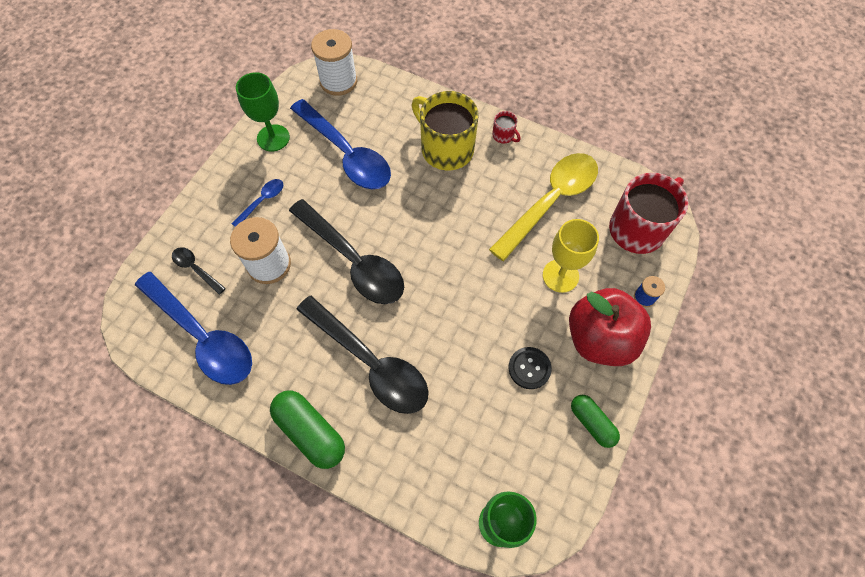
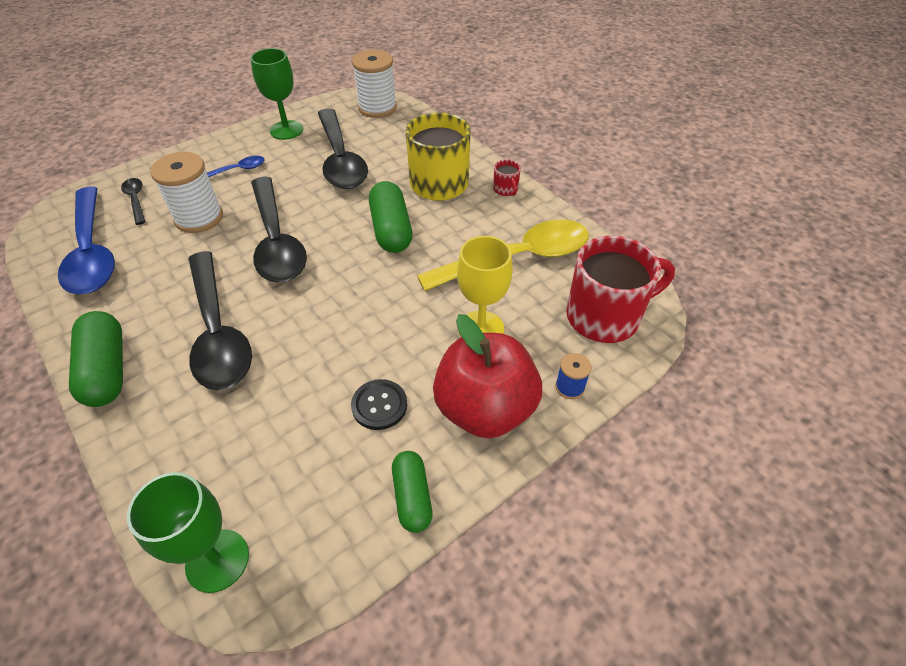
camera: 25 degrees right, 15 degrees down
blue spoon [290,99,391,189] -> black spoon [318,108,368,189]
none -> green capsule [369,181,413,253]

